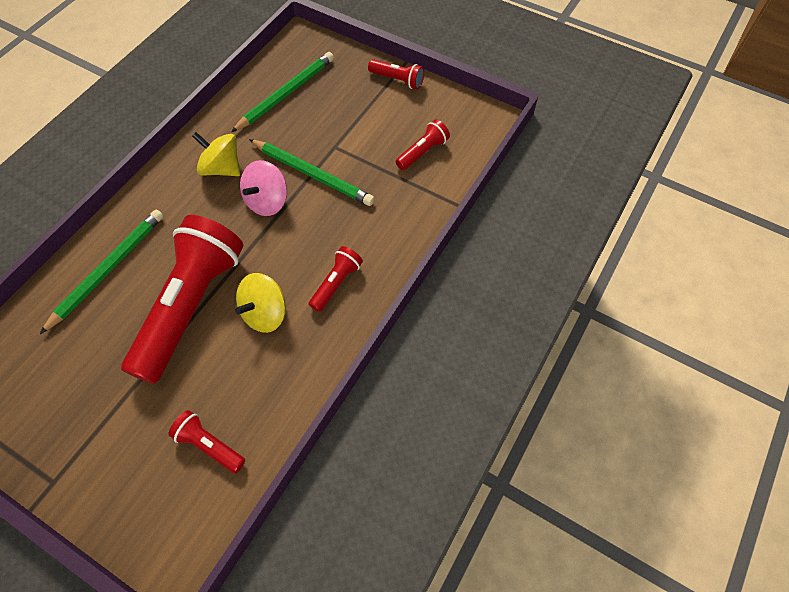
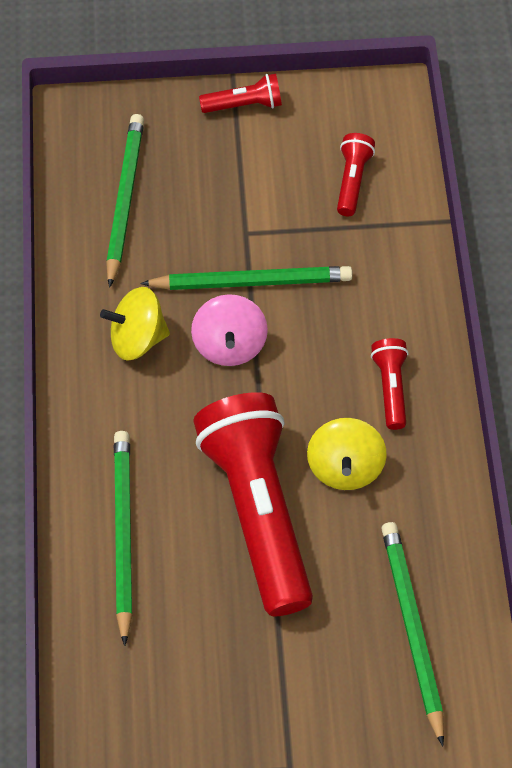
camera: 35 degrees left, 0 degrees up
red flashlight [168,410,245,473] -> green pencil [381,522,444,746]

